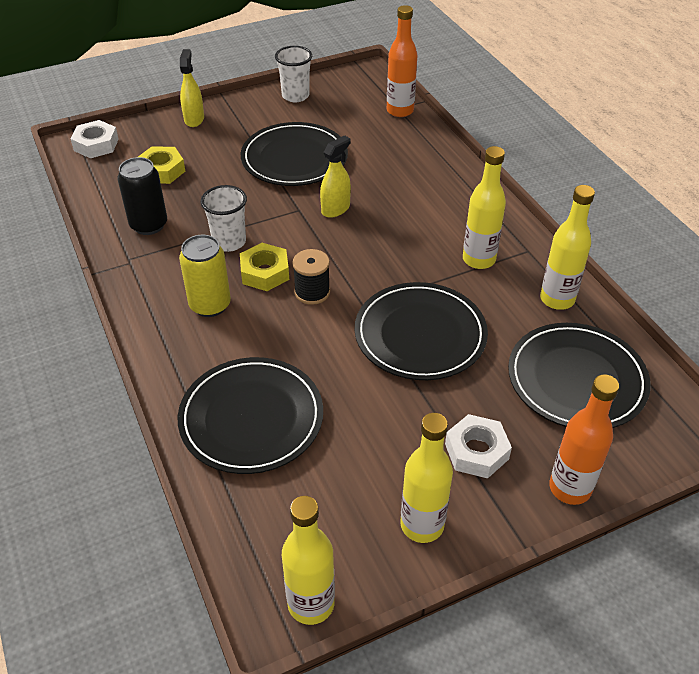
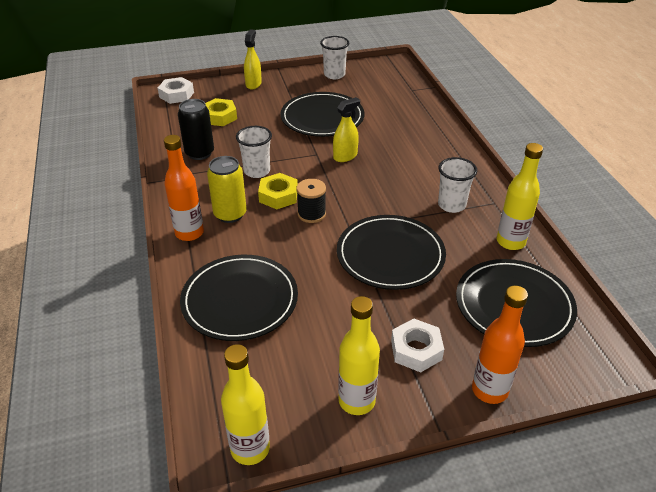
camera: 10 degrees right, 5 degrees down
orange bottle [387,5,417,117] -> orange bottle moved to [164,135,204,241]
yellow bottle [463,146,506,269] -> white cup [438,157,477,213]

